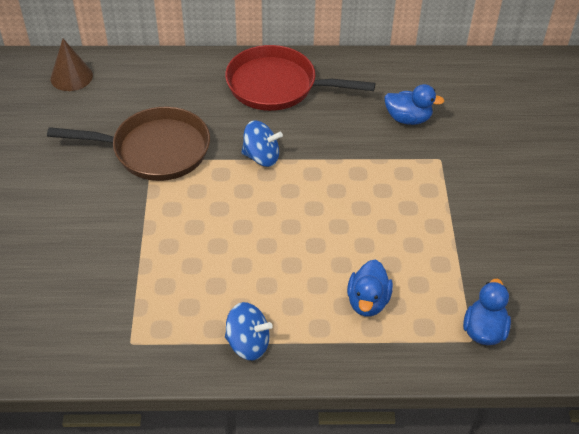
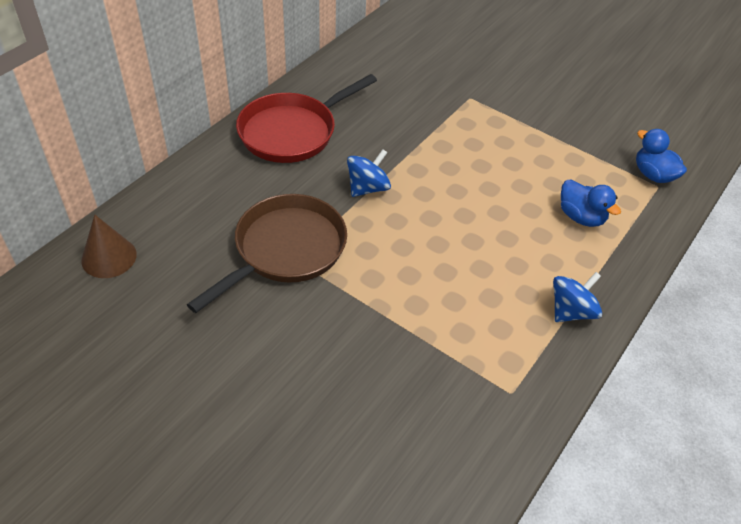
camera: 55 degrees left, 0 degrees up
blue duck [384,84,444,125] -> none

